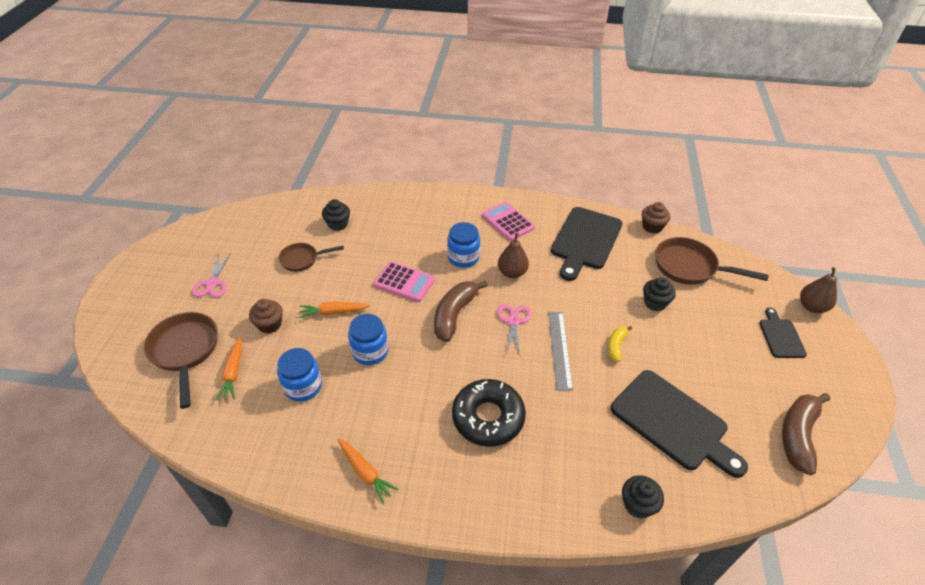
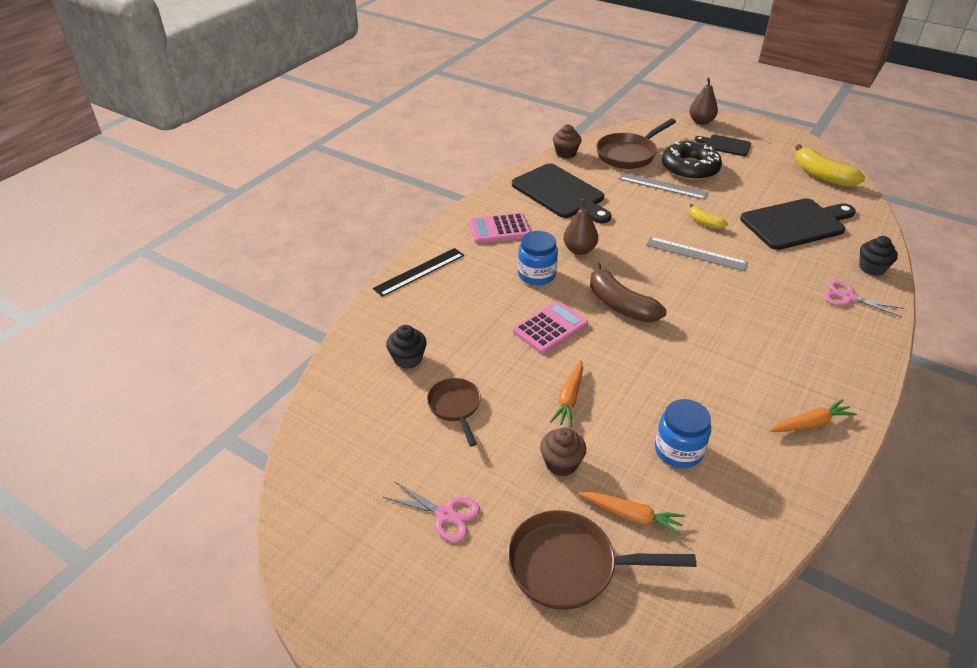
camera: 65 degrees left, 5 degrees down
brown pan [278,243,344,272] -> brown pan turned 150 degrees clockwise [427,378,481,446]
blue jar [348,314,388,365] -> none
black donut [452,379,526,447] -> black donut moved to [662,141,722,181]
pink scissors [497,304,531,355] -> pink scissors moved to [824,280,904,317]
black cupcake [643,277,676,311] -> grey ruler [619,172,708,200]
brown banana [782,393,830,475] -> yellow banana [795,144,865,187]
none -> black ruler [373,248,464,297]

